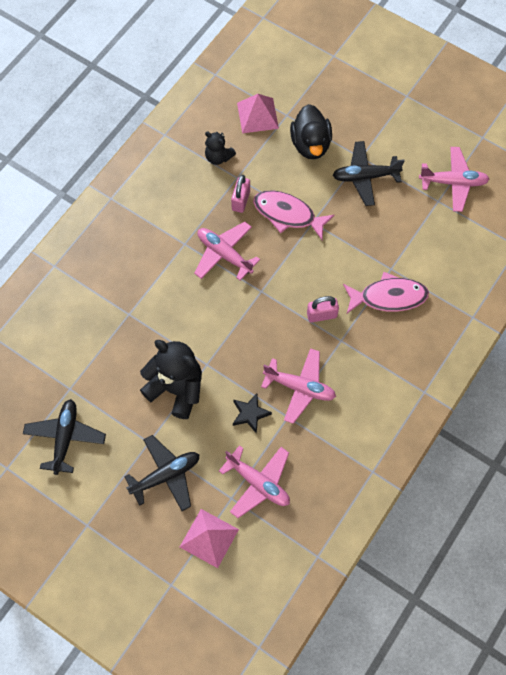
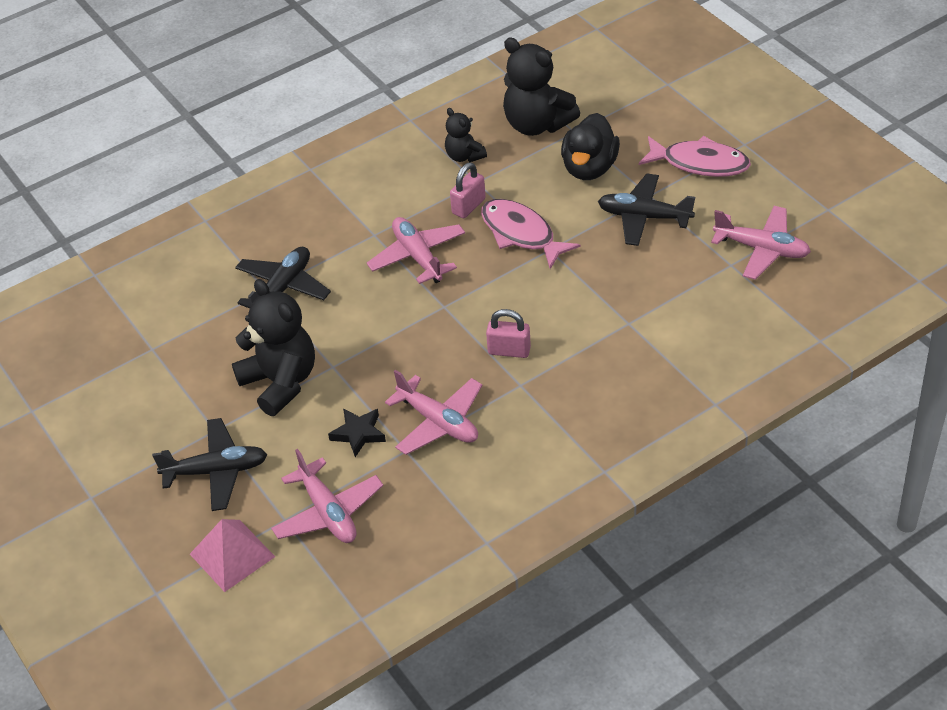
camera: 25 degrees right, 20 degrees down
black plane [23,399,106,475] -> black plane moved to [235,247,331,308]
pink pyramid [237,94,279,133] -> black teddy bear [503,37,580,136]
pink fish [343,272,429,313] -> pink fish moved to [639,136,751,177]

